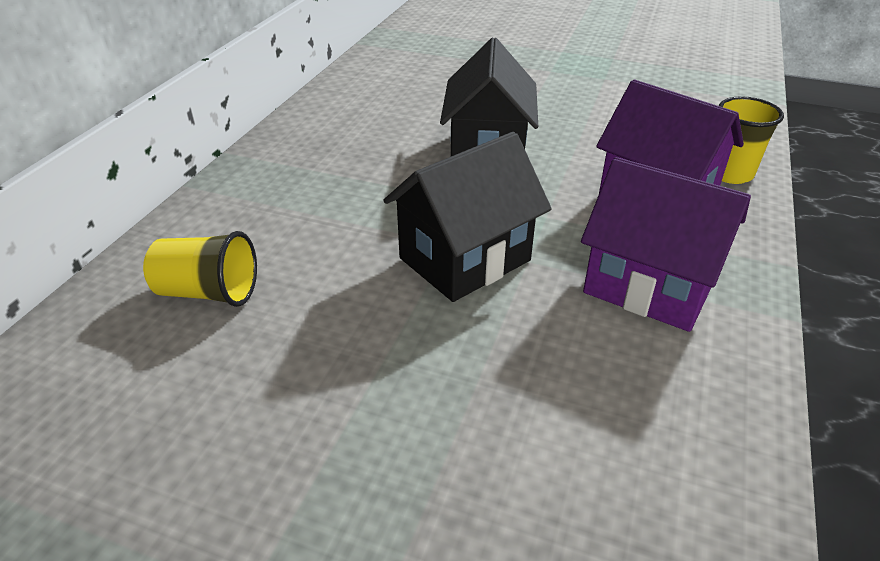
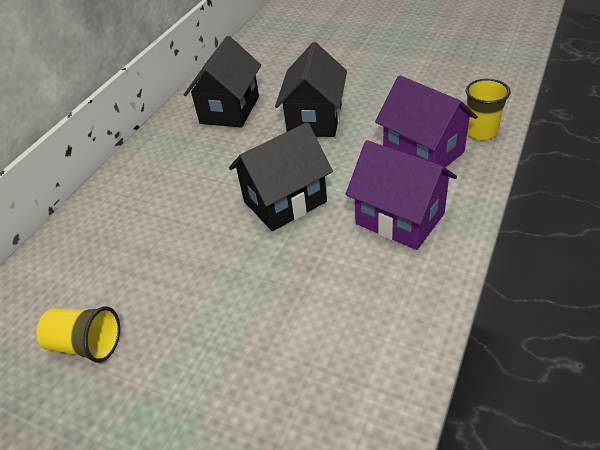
camera: 10 degrees right, 5 degrees up
yellow cup [143,231,257,307] -> yellow cup moved to [36,306,120,363]
none -> black house [184,36,261,127]

